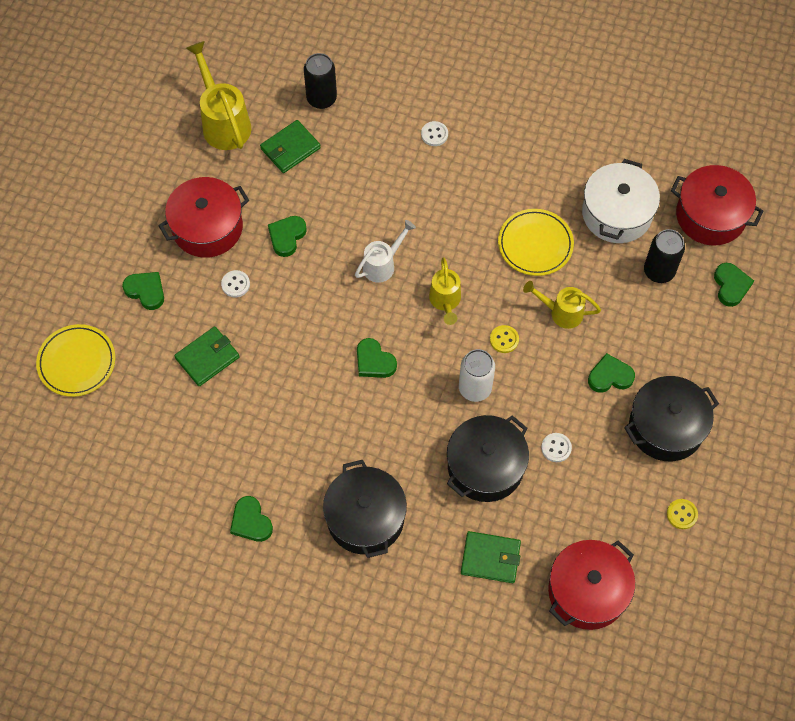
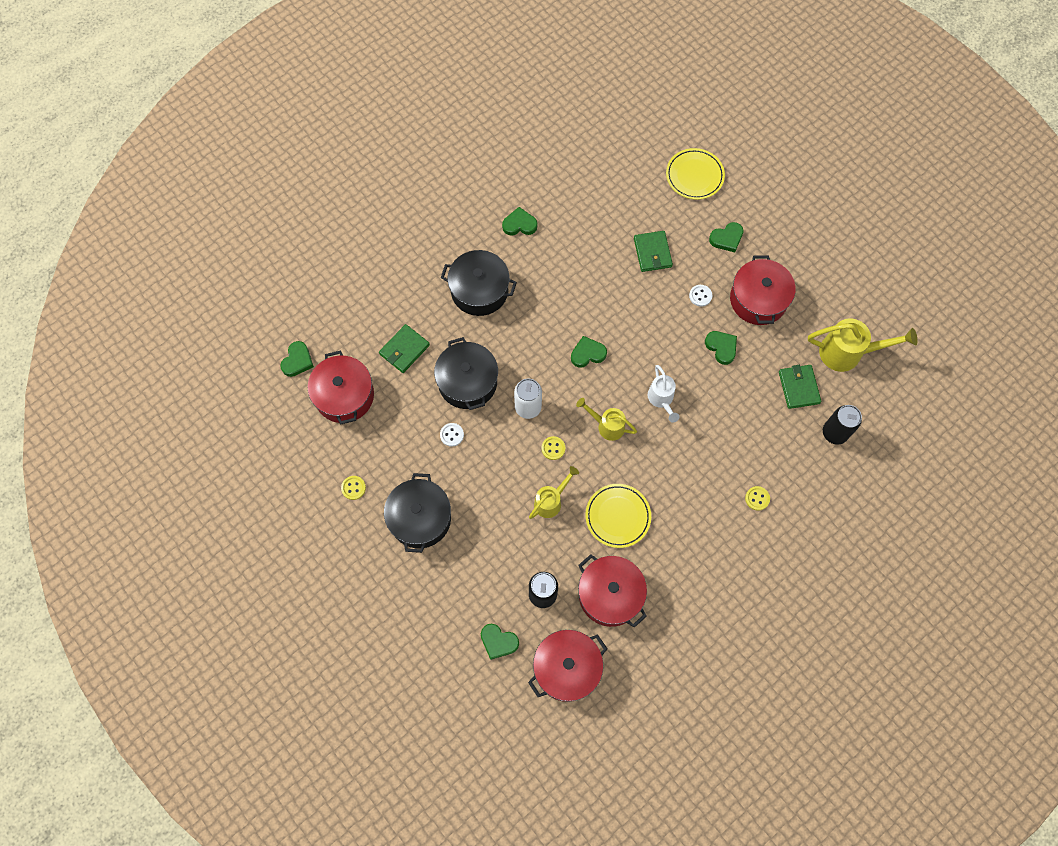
camera: 120 degrees right, 5 degrees up
white button [421,121,448,146] -> yellow button [745,486,770,511]
white pot [582,159,660,243] -> red pot [578,554,647,628]
green heart [588,353,635,393] -> green heart moved to [280,341,314,377]

